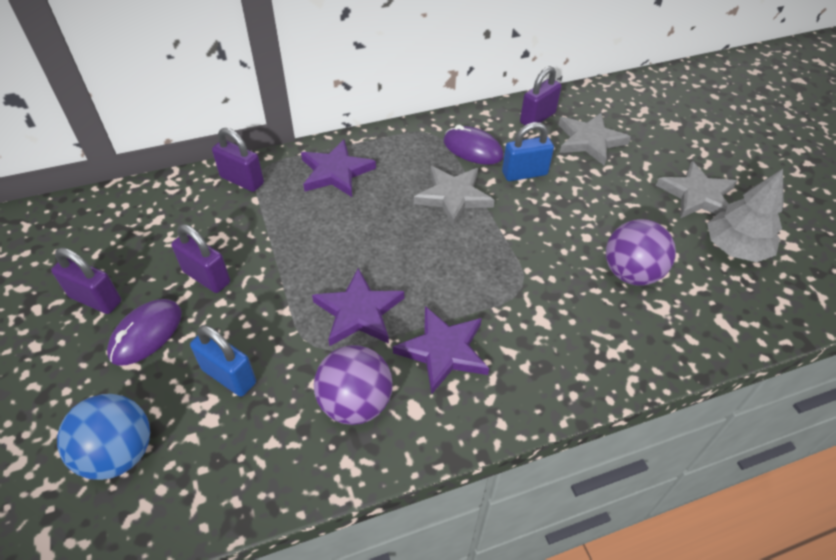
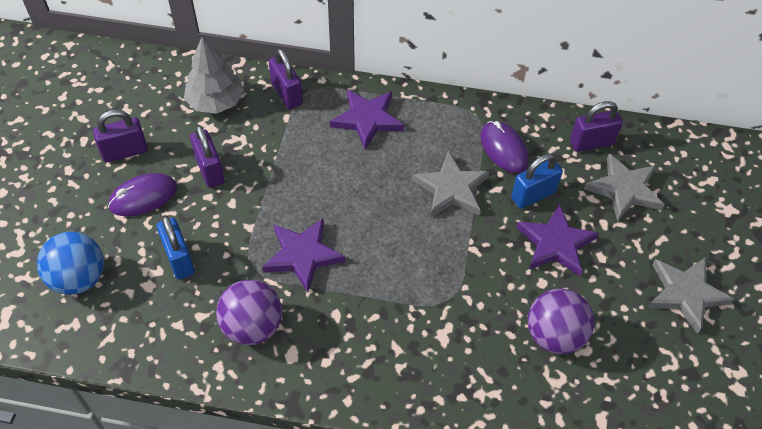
camera: 30 degrees right, 5 degrees up
purple padlock [51,247,121,314] -> purple padlock turned 75 degrees counterclockwise [93,110,148,162]
purple star [393,306,489,394] -> purple star moved to [516,204,599,276]
blue padlock [502,122,554,181] -> blue padlock turned 45 degrees counterclockwise [511,154,563,209]
grey tree [707,169,784,262] -> grey tree moved to [184,37,244,114]

